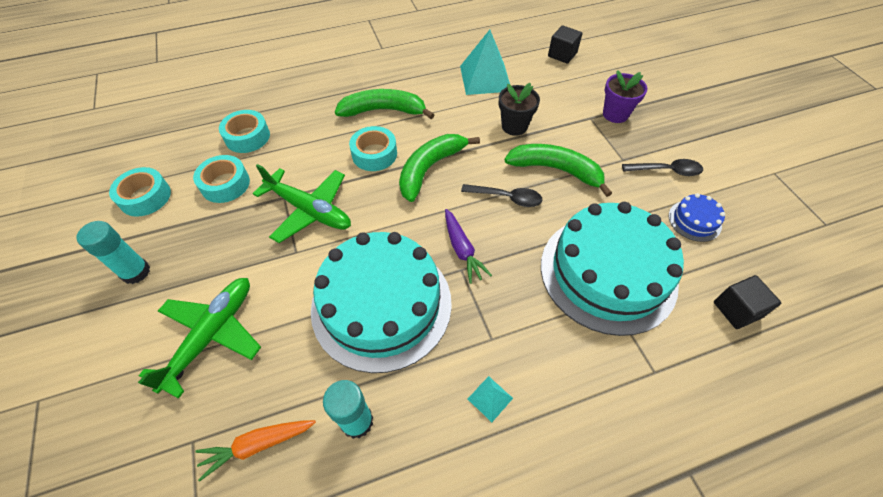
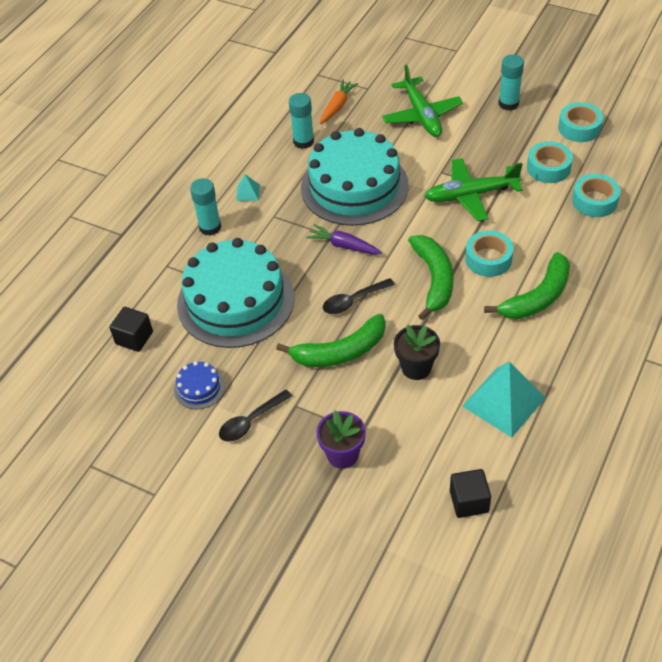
camera: 140 degrees right, 5 degrees down
none -> turquoise glue stick [190,178,221,236]

